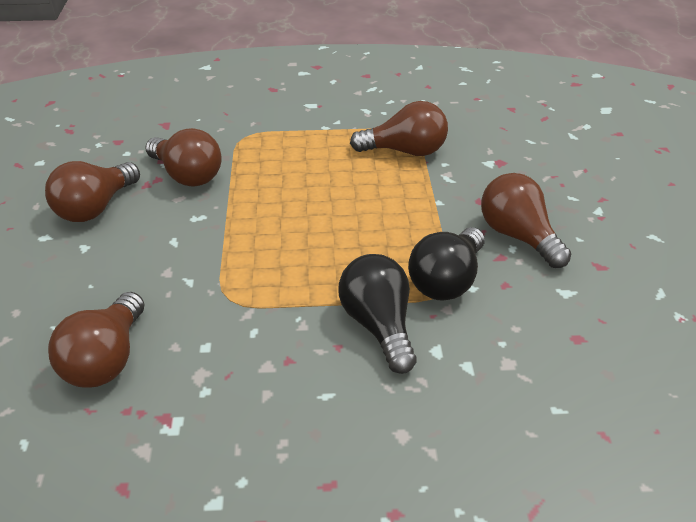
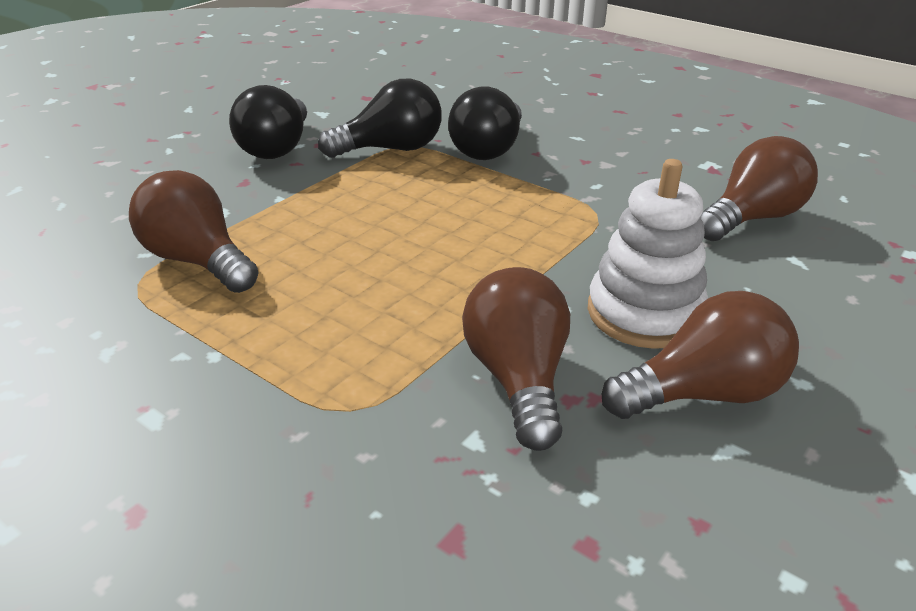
camera: 140 degrees left, 5 degrees down
brown light bulb [481,173,571,268] -> black light bulb [229,85,307,159]
none -> white stacking toy [588,159,708,349]

